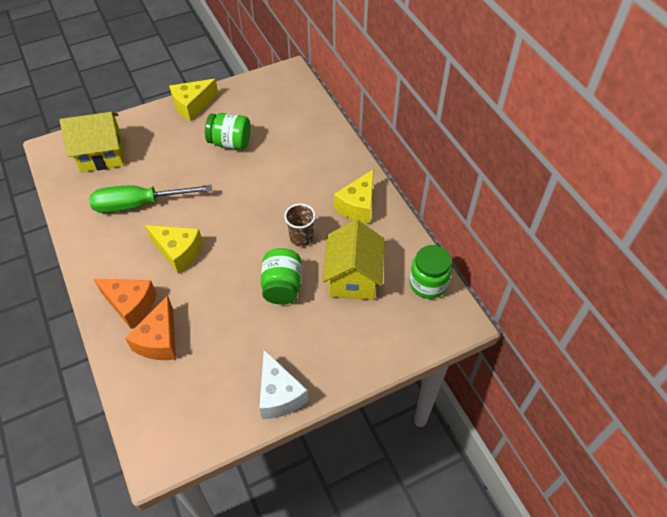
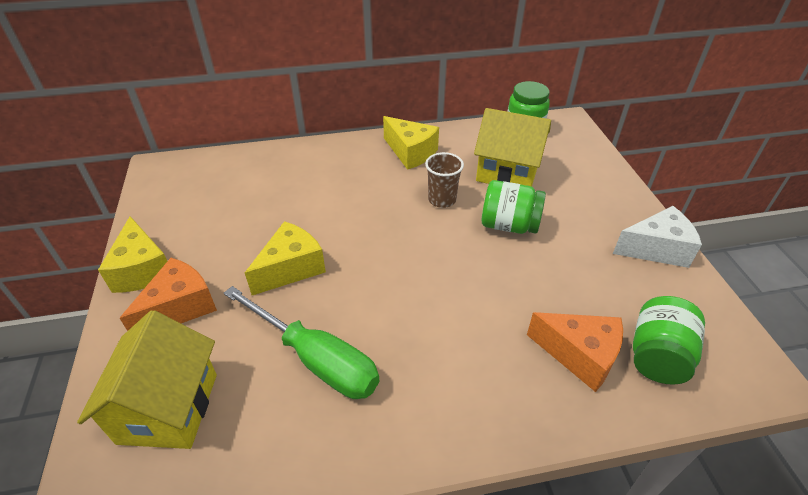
camera: 75 degrees left, 10 degrees down
green screwdriver [89,185,212,213] -> green screwdriver turned 60 degrees counterclockwise [224,286,379,399]
orange cheese [94,279,157,329] -> orange cheese moved to [120,258,217,331]
yellow cheese [145,225,203,274] -> yellow cheese moved to [245,221,326,295]
green jar [205,113,251,150] -> green jar moved to [633,296,705,385]

